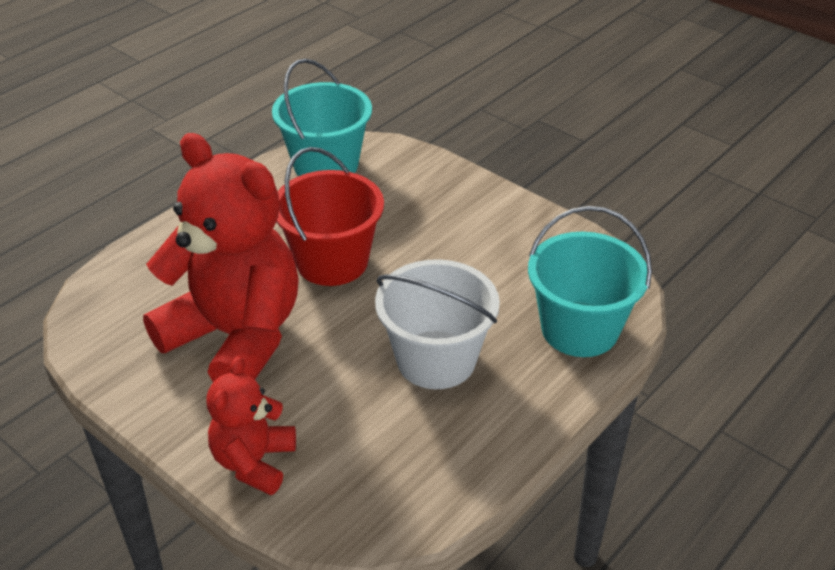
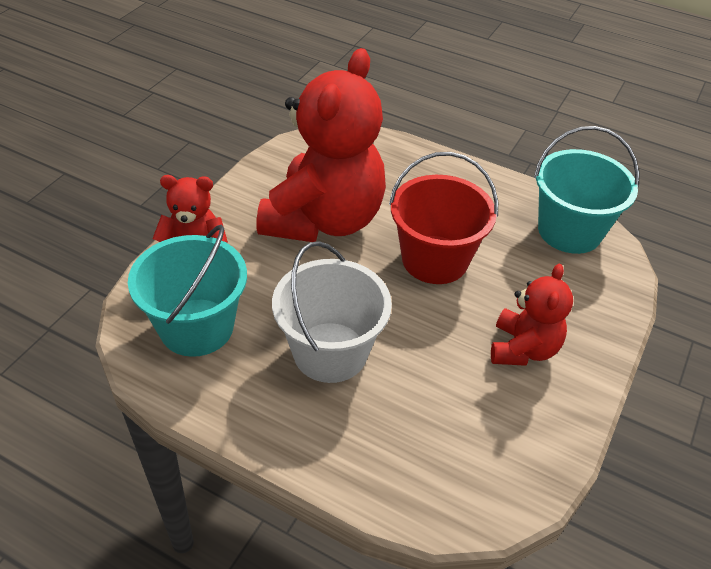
camera: 75 degrees right, 5 degrees up
turquoise bucket [528,206,652,357] -> turquoise bucket moved to [128,225,247,357]
none -> red teddy bear [491,264,573,366]

